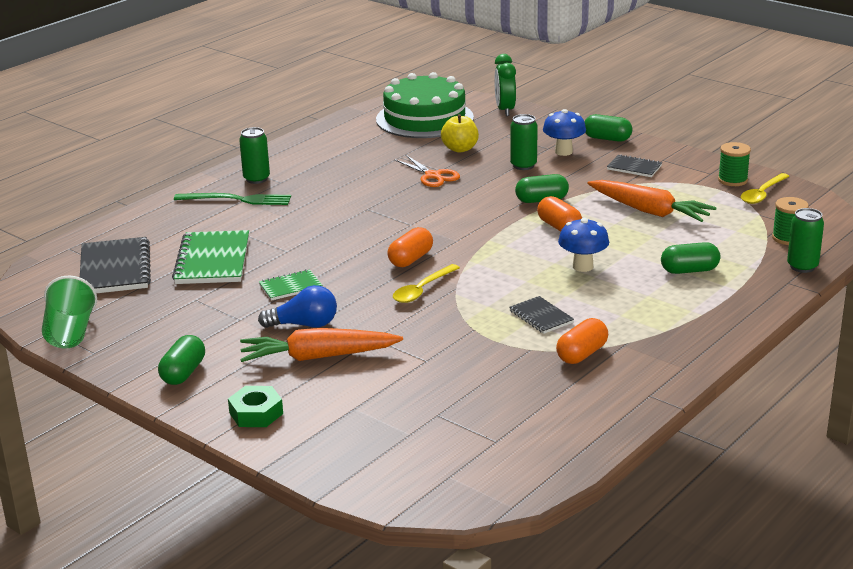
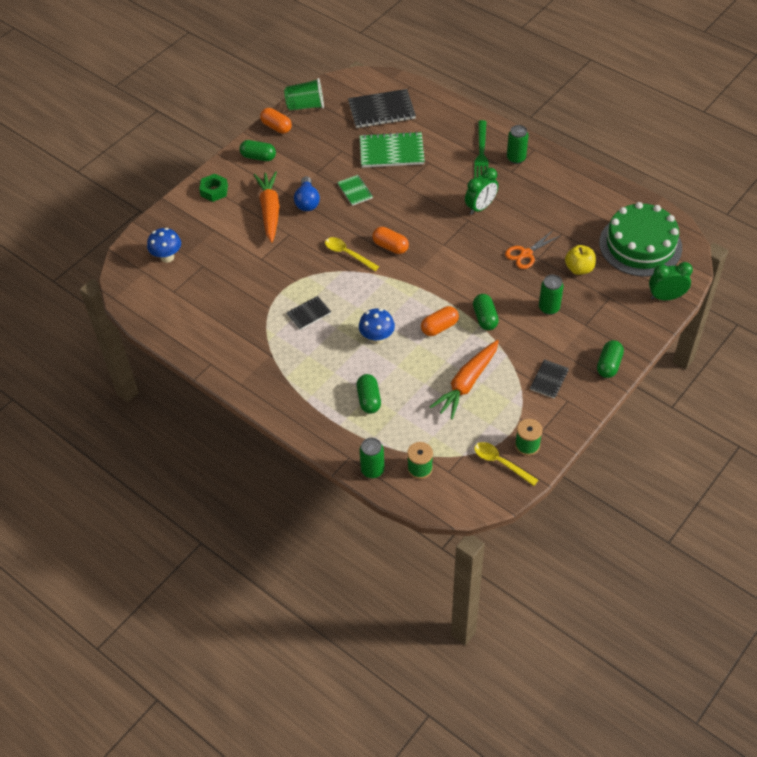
camera: 90 degrees right, 25 degrees up
blue mushroom [543,109,586,156] -> blue mushroom moved to [147,228,181,263]
orange capsule [556,318,608,364] -> orange capsule moved to [260,108,292,134]
none -> green clock [465,168,498,215]

